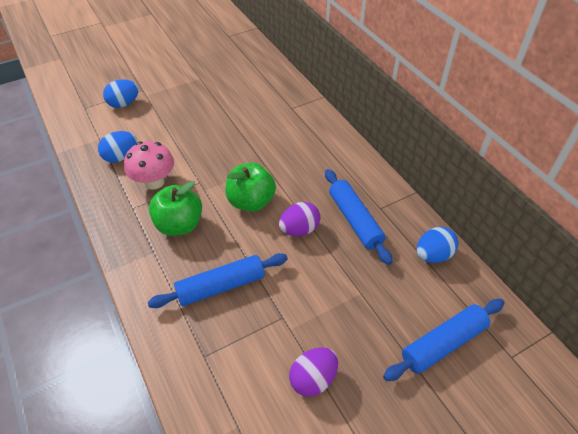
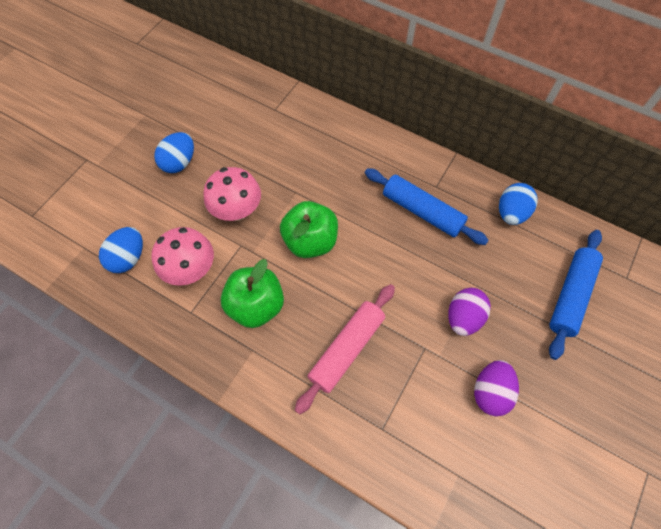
camera: 30 degrees left, 15 degrees up
blue egg [103,80,139,108] -> blue egg moved to [154,132,194,173]
blue rolling pin [148,253,288,308] -> pink rolling pin [295,284,395,414]
purple egg [279,202,320,236] -> purple egg moved to [449,288,491,336]
none -> pink mushroom [203,167,261,221]

